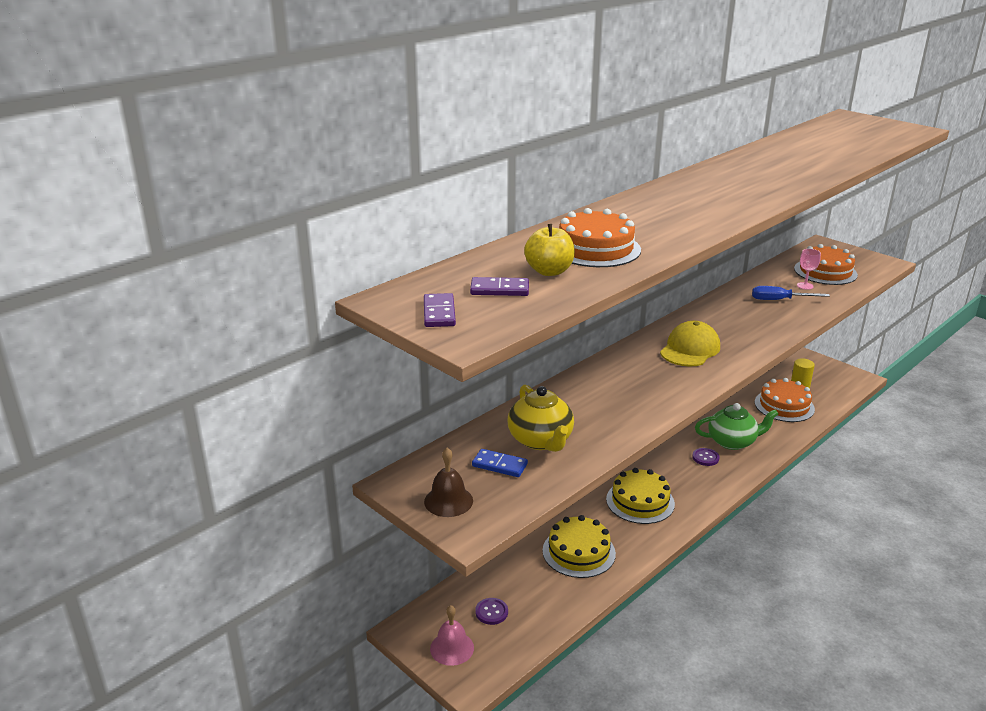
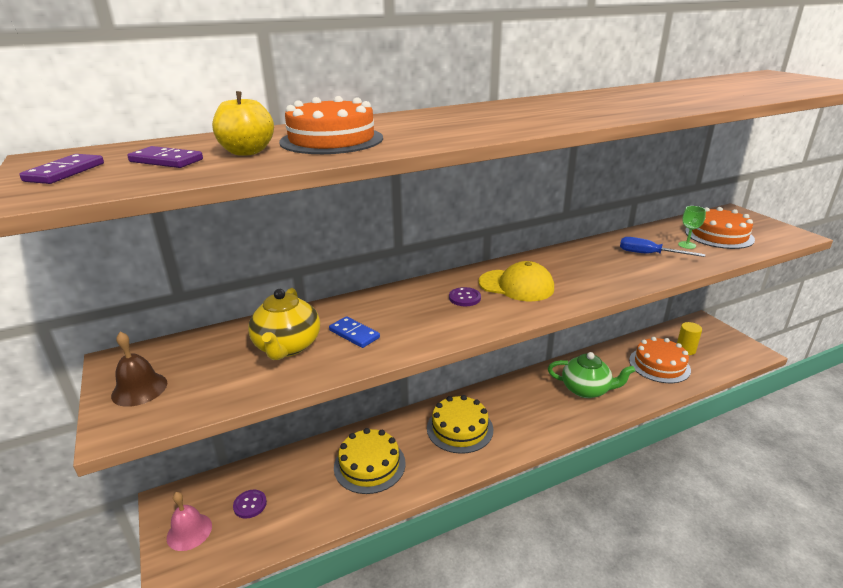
camera: 20 degrees right, 0 degrees up
blue domino [472,449,528,477] -> blue domino moved to [329,316,380,348]
yellow cap [660,321,720,367] -> yellow cap turned 60 degrees clockwise [478,261,554,301]
purple button [692,448,720,466] -> purple button moved to [449,287,481,306]
pink goblet [797,249,821,290] -> green goblet [678,206,706,249]

